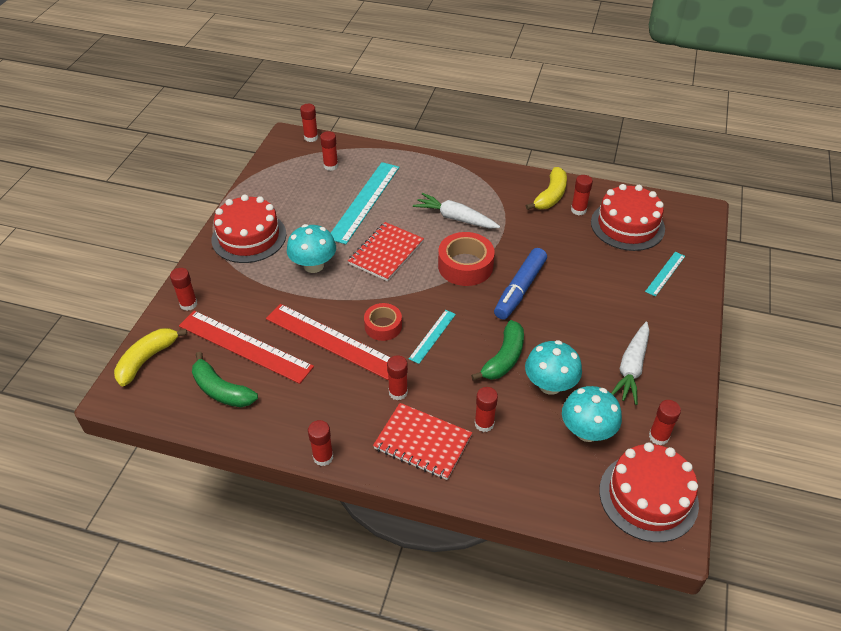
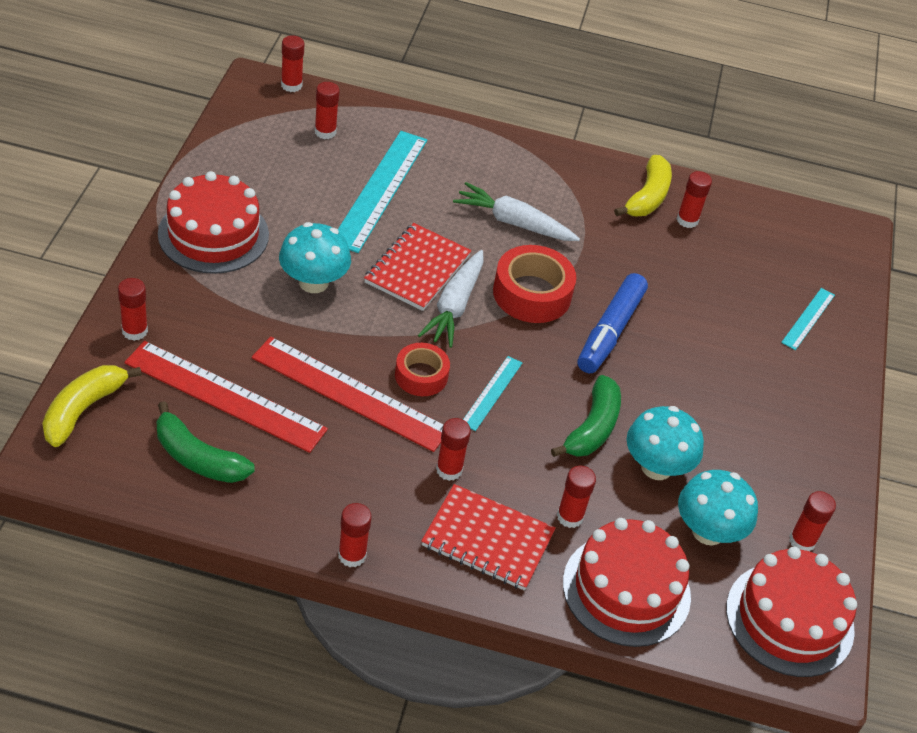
camera: 10 degrees left, 0 degrees up
red cake [591,184,665,251] -> red cake moved to [563,518,691,647]
white carrot [611,322,650,405] -> white carrot moved to [418,250,484,348]

